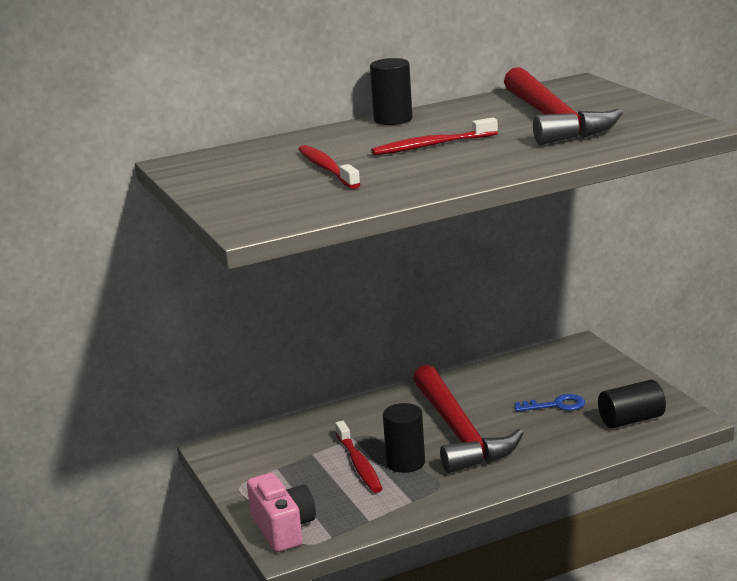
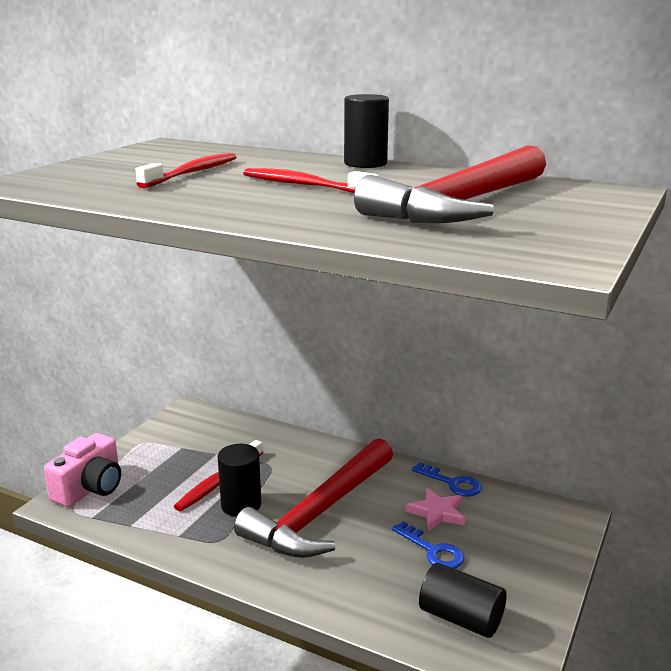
camera: 50 degrees right, 0 degrees up
none -> pink star [405,488,465,531]
none -> blue key [412,463,482,497]

